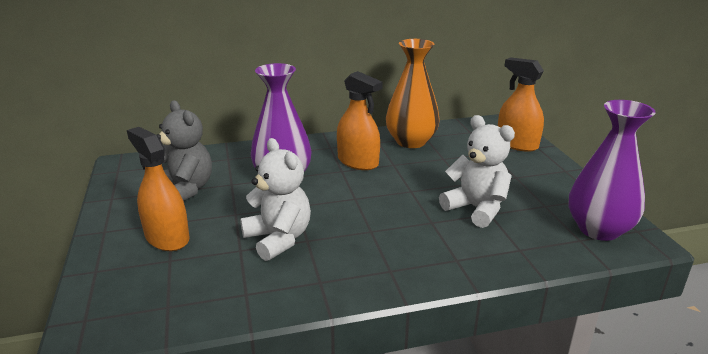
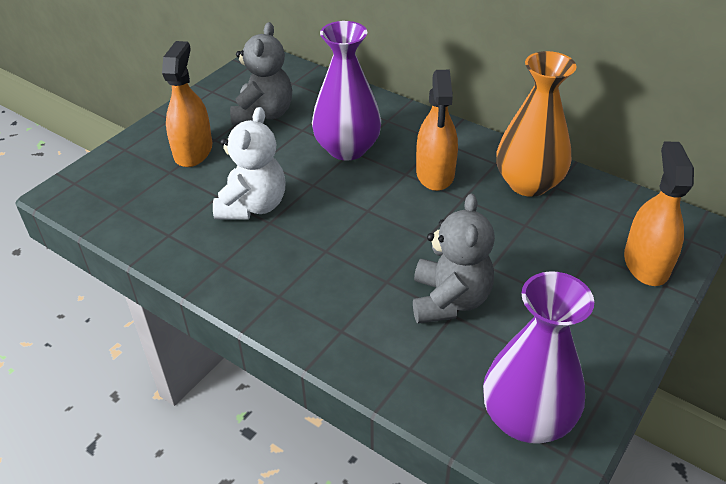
camera: 50 degrees right, 15 degrees up
white teddy bear [439,115,515,228] -> grey teddy bear [413,193,495,324]

